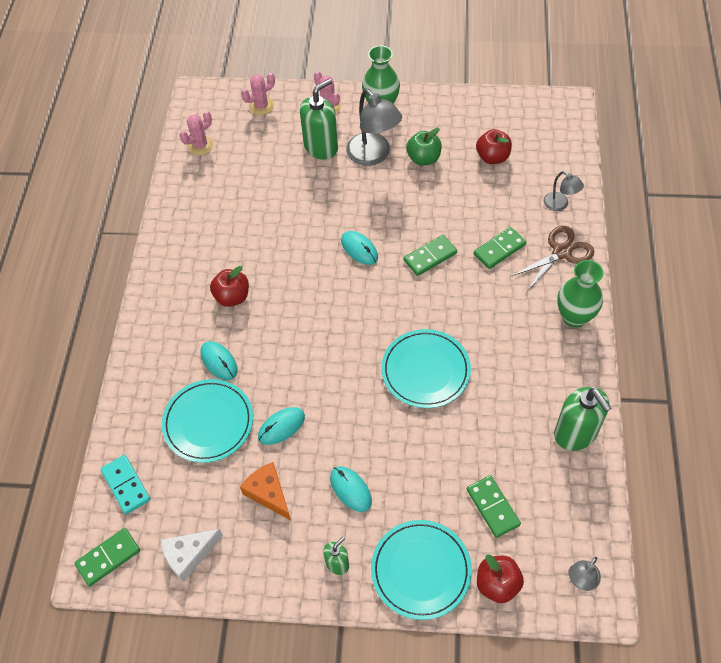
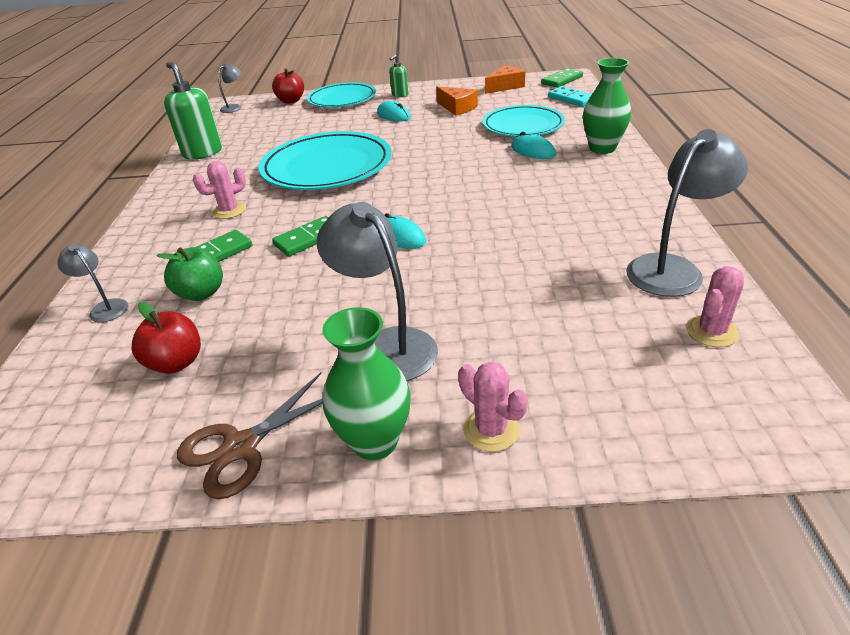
camera: 175 degrees right, 20 degrees down
white cheese [161,529,223,582] -> orange cheese [485,65,525,94]
red apple [210,266,249,307] -> none
pink cactus [241,73,275,115] -> pink cactus moved to [193,161,246,219]
turquoise mouse [258,407,305,445] -> none
green soap dispenser [300,79,338,159] -> none
turquoise plate [381,329,471,408] -> turquoise plate [259,131,392,190], size x1.50
green apple [406,128,442,166] -> green apple moved to [157,247,223,301]
green domino [467,475,521,538] -> none
brown scissors [512,226,594,290] -> brown scissors moved to [177,373,323,499]
green vase [557,260,603,328] -> green vase moved to [583,58,631,154]
none -> grey lamp [626,129,748,297]

